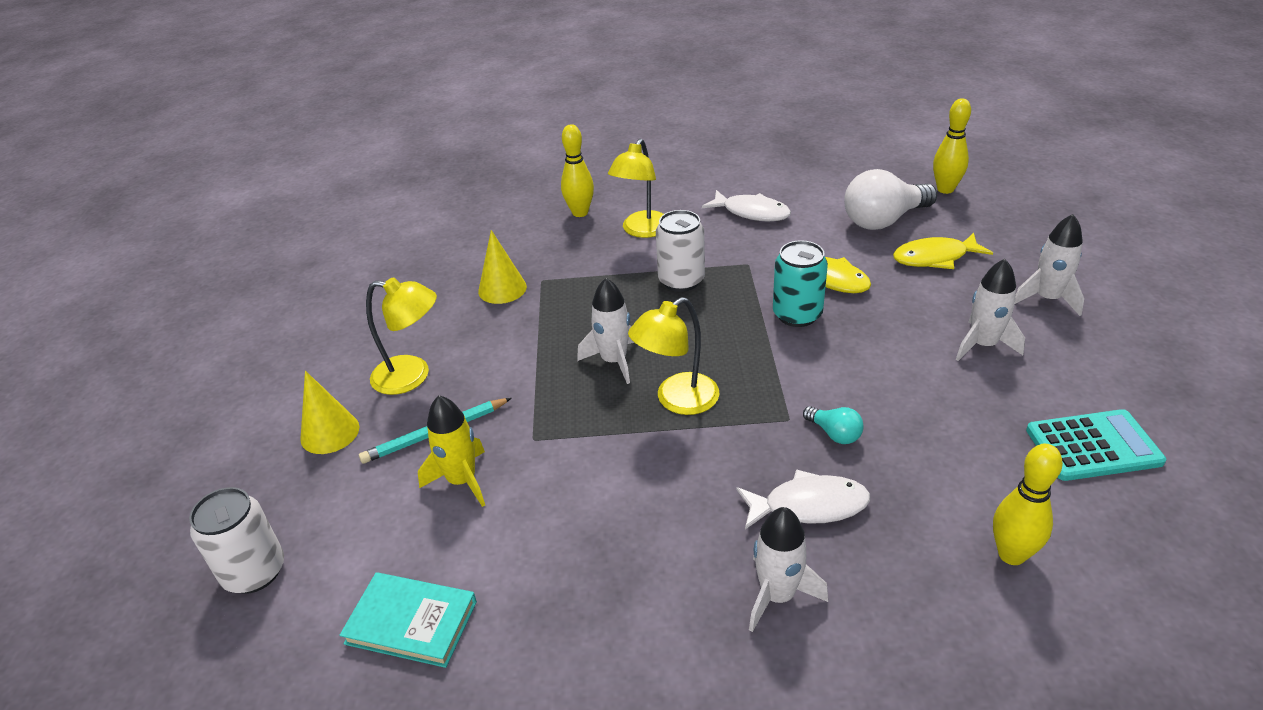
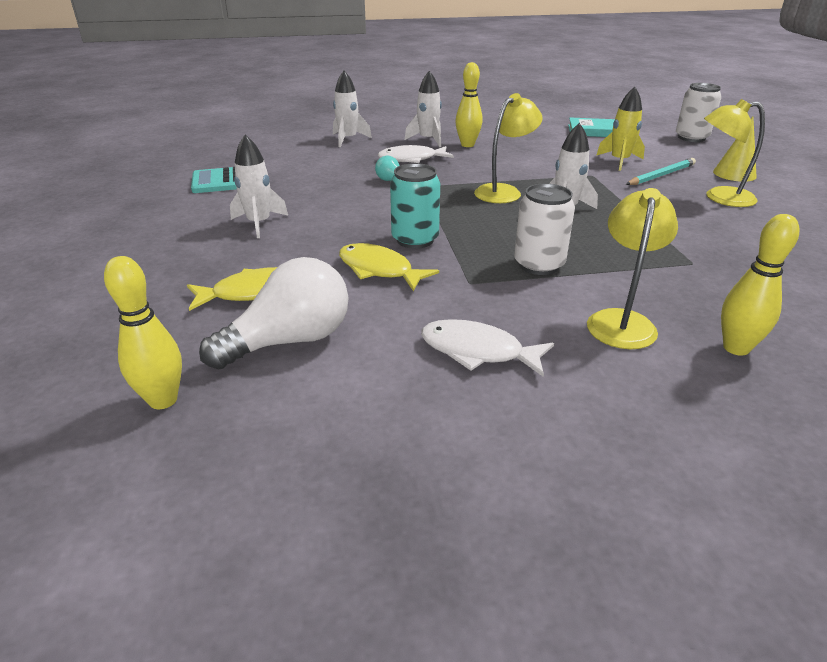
camera: 170 degrees right, 5 degrees down
yellow cone [478,230,527,304] -> none
yellow bowling pin [993,444,1063,565] -> yellow bowling pin moved to [455,62,482,147]
white rocket [1014,214,1084,316] -> white rocket moved to [333,71,372,147]

